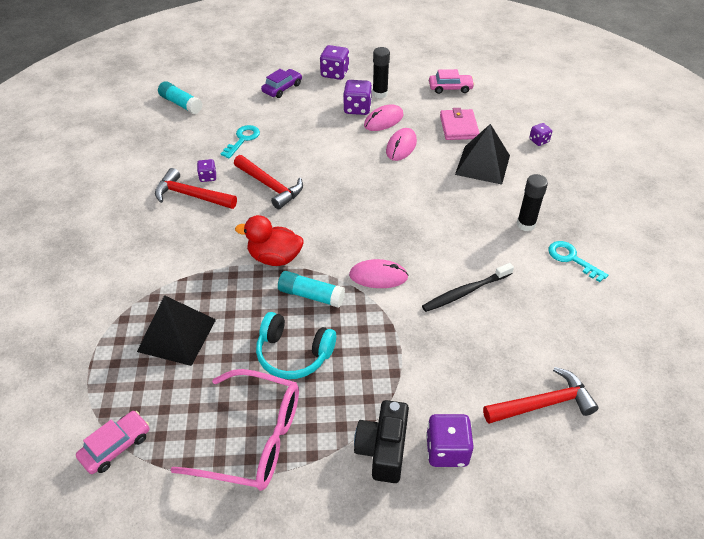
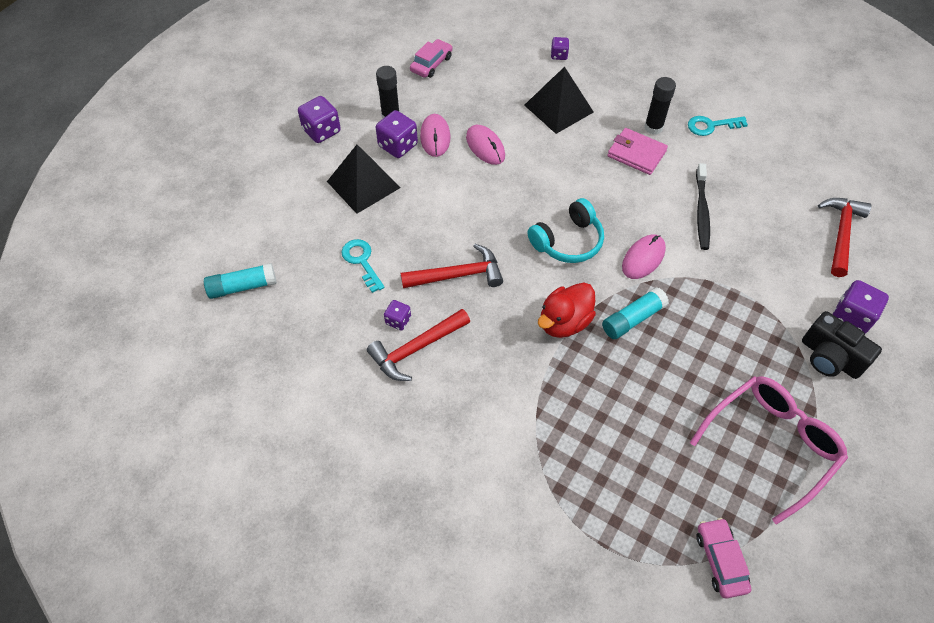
camera: 55 degrees left, 10 degrees up
black pyramid [137,295,216,366] -> black pyramid moved to [327,145,400,214]
turquoise headphones [256,312,336,379] -> turquoise headphones moved to [527,198,604,263]
purple car [261,69,302,98] -> none
pink wallet [440,108,479,140] -> pink wallet moved to [607,128,668,175]

